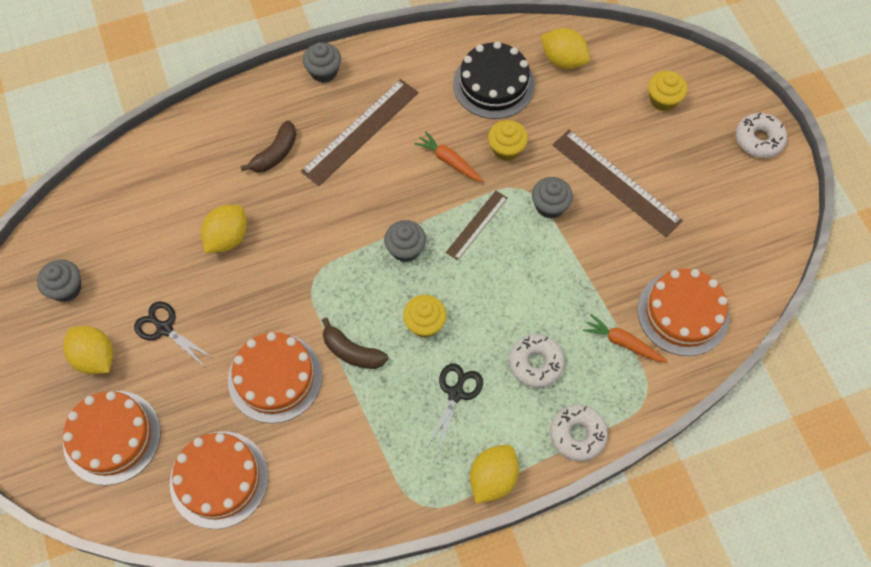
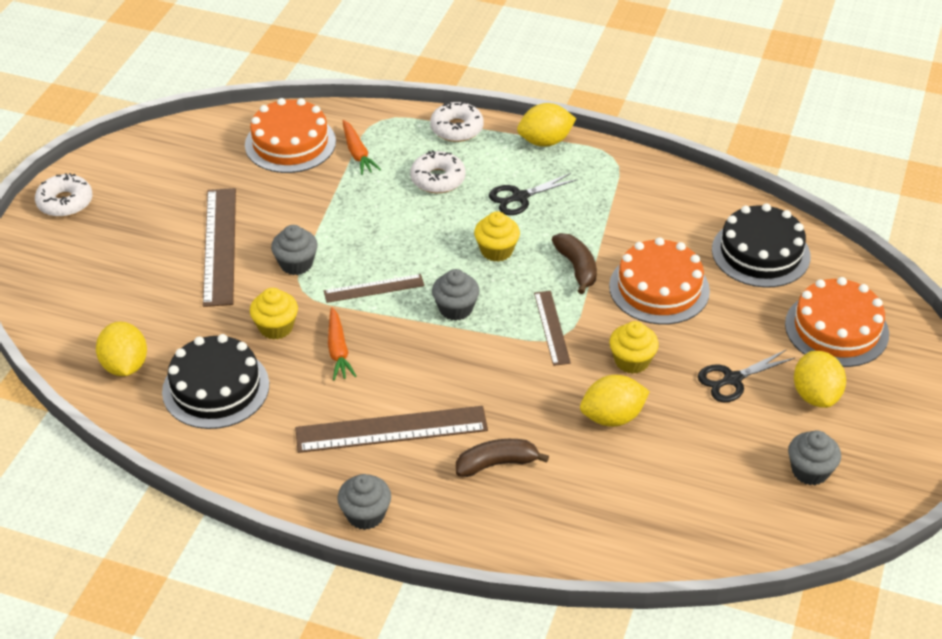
camera: 140 degrees left, 20 degrees down
black scissors [134,301,213,367] -> black scissors turned 75 degrees clockwise [698,349,795,402]
orange cake [170,431,269,529] -> black cake [712,204,810,288]
yellow cupcake [648,71,687,111] -> yellow cupcake moved to [609,321,659,374]
none -> brown ruler [534,291,571,366]

